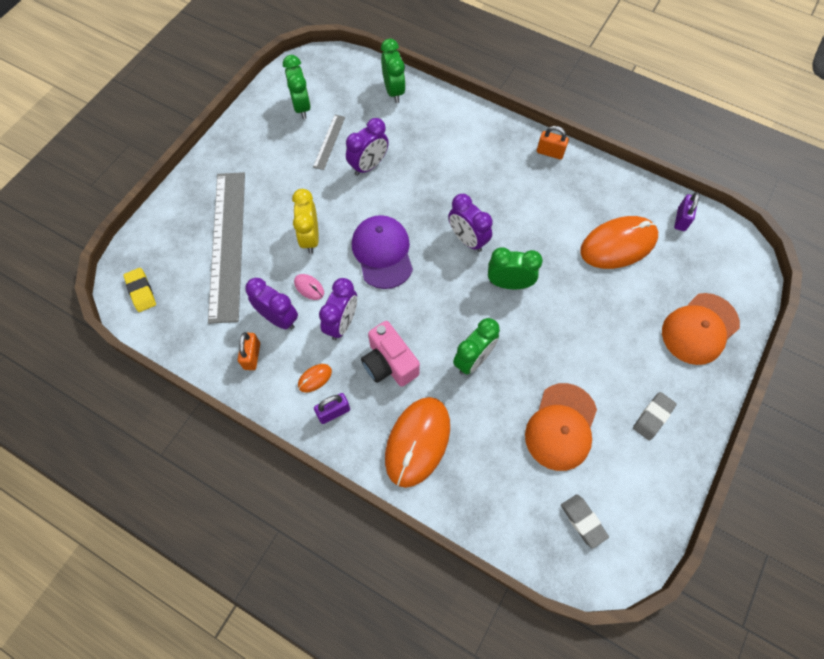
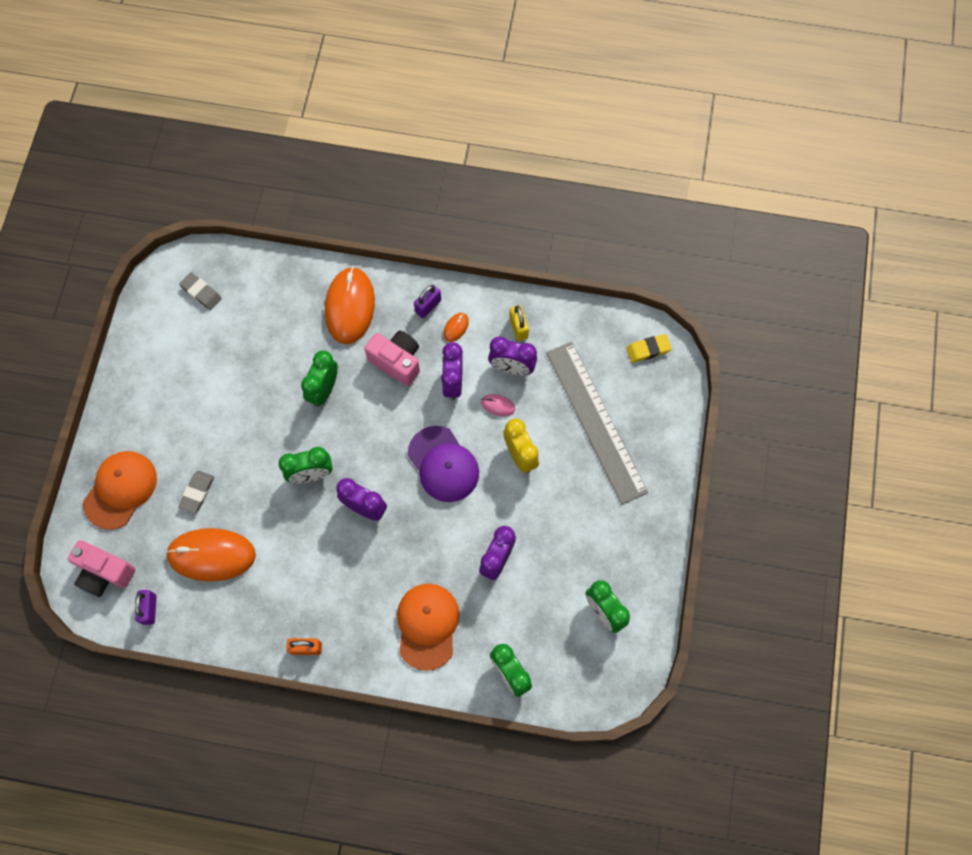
camera: 160 degrees right, 5 degrees up
yellow eraser [123,268,156,312] -> yellow eraser turned 60 degrees counterclockwise [626,334,672,363]
orange padlock [238,332,260,370] -> yellow padlock [509,305,529,341]
grey ruler [313,115,345,170] -> none
orange cap [525,383,597,471] -> orange cap moved to [397,583,459,671]
orange mouse [580,216,658,269] -> orange mouse turned 45 degrees clockwise [165,528,256,582]
grey eraser [633,392,677,440] -> grey eraser moved to [178,471,214,514]
none -> pink camera [68,540,136,597]

